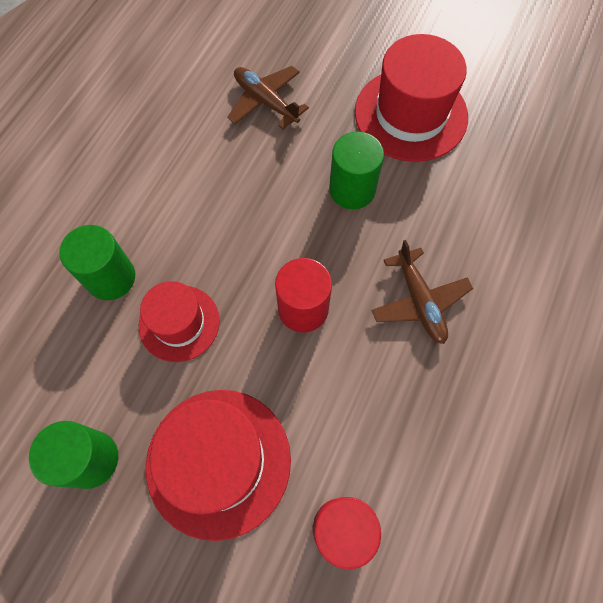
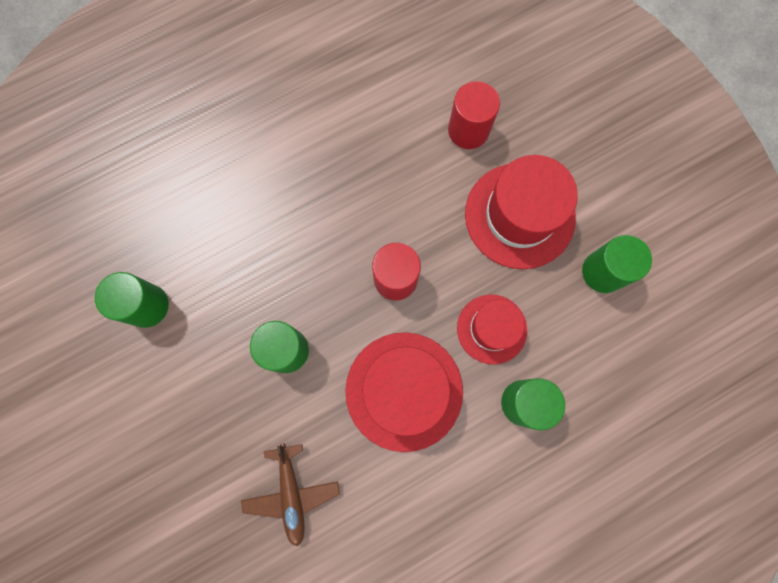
camera: 145 degrees left, 10 degrees up
red hat [355,34,468,162] -> red hat moved to [345,332,463,452]
brown plane [371,240,473,344] -> none
none -> green cylinder [95,272,169,328]

